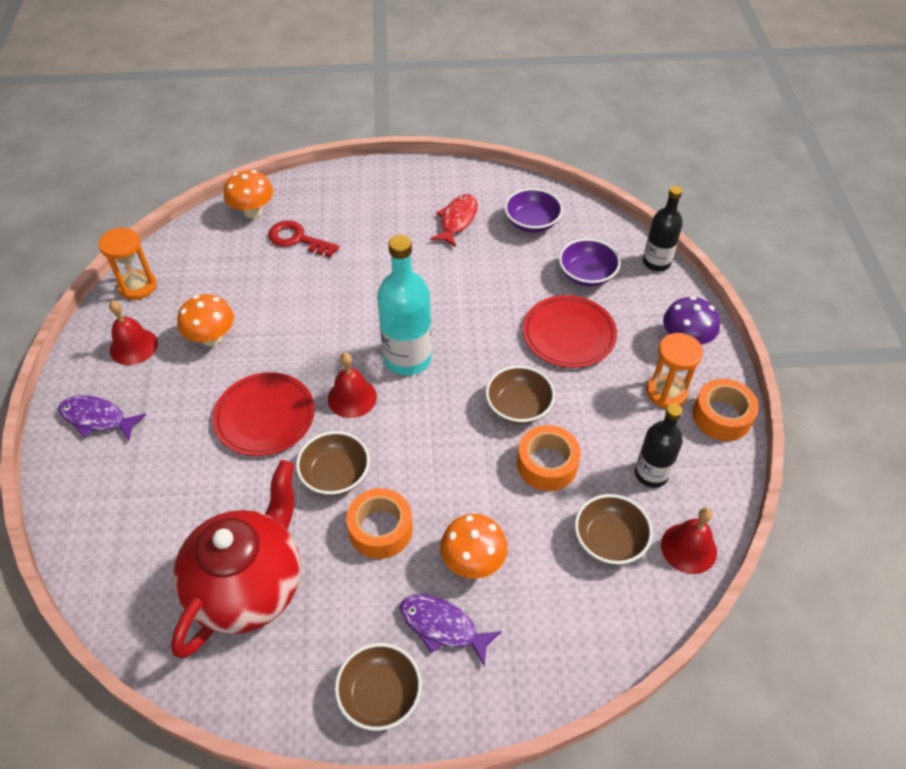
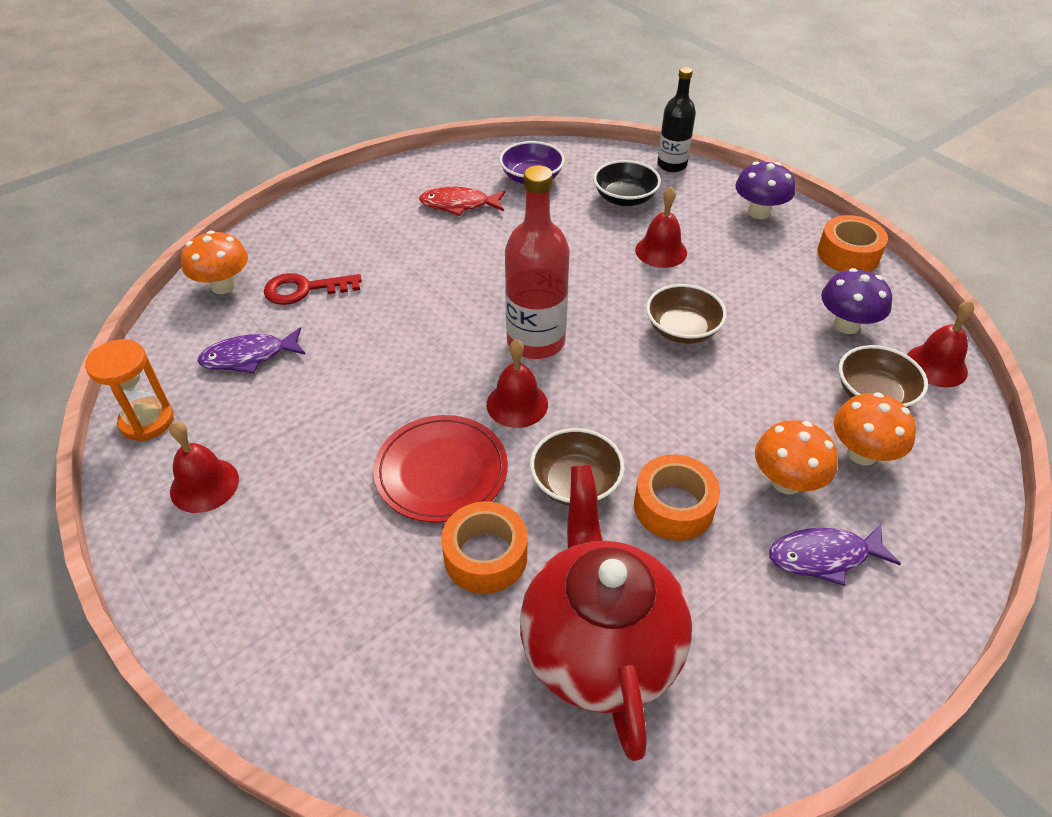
camera: 35 degrees left, 5 degrees down
purple fish [58,395,146,441] -> purple fish moved to [197,327,306,373]
orange mushroom [177,294,234,346] -> orange mushroom moved to [833,392,916,466]
brown bowl [335,643,422,731] -> none
turquoise bottle [377,235,432,376] -> red bottle [505,165,570,359]
red fish [430,194,478,247] -> red fish turned 75 degrees counterclockwise [419,187,505,216]
orange tape [517,425,581,491] -> orange tape moved to [441,502,527,594]
red plate [523,295,617,368] -> red bell [635,187,687,268]
purple bowl [559,238,621,287] -> black bowl [593,160,661,206]
black bottle [635,403,683,488] -> purple mushroom [821,268,892,334]
orange hourglass [646,333,703,408] -> none

